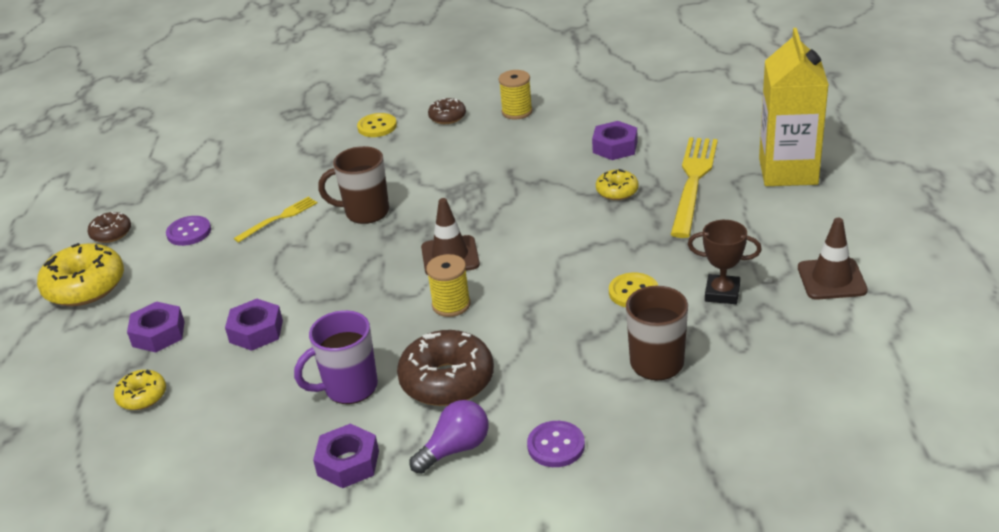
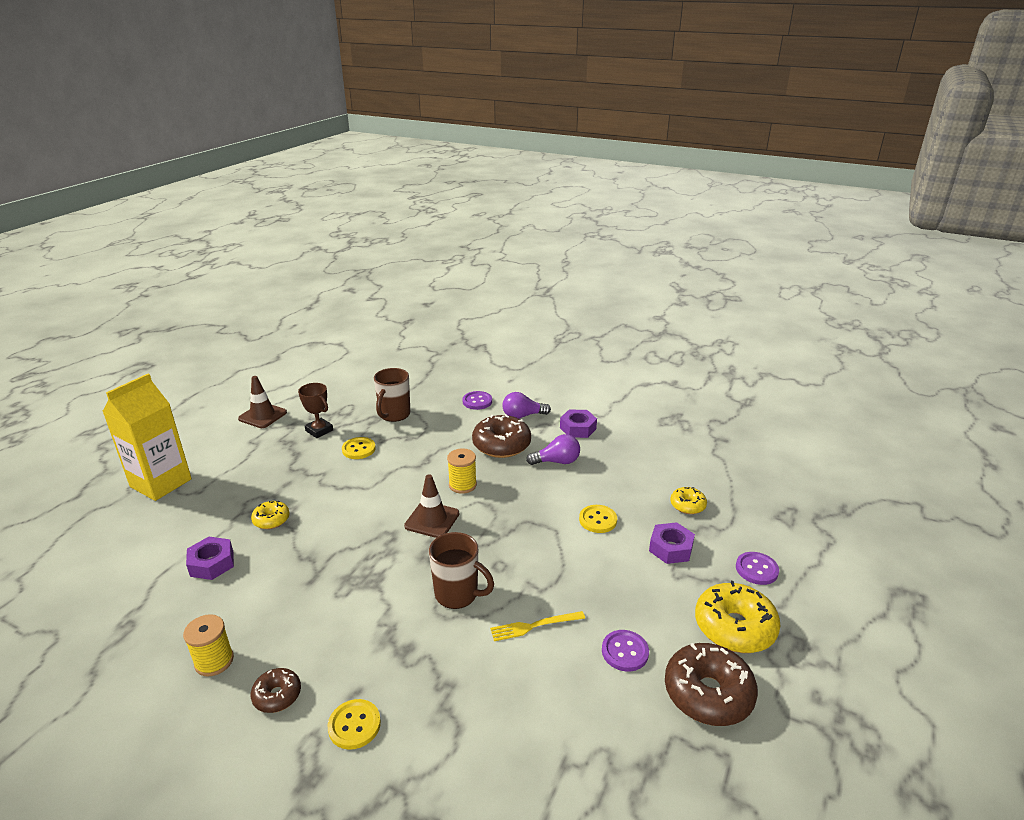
camera: 155 degrees left, 5 degrees down
brown donut [88,212,131,243] -> brown donut [665,643,758,726], size x1.86
purple nut [225,299,283,351] -> yellow button [579,505,617,533]
purple mug [294,310,378,404] -> purple light bulb [526,434,580,465]
yellow fork [670,137,718,238] -> none
none -> purple button [736,552,779,585]

